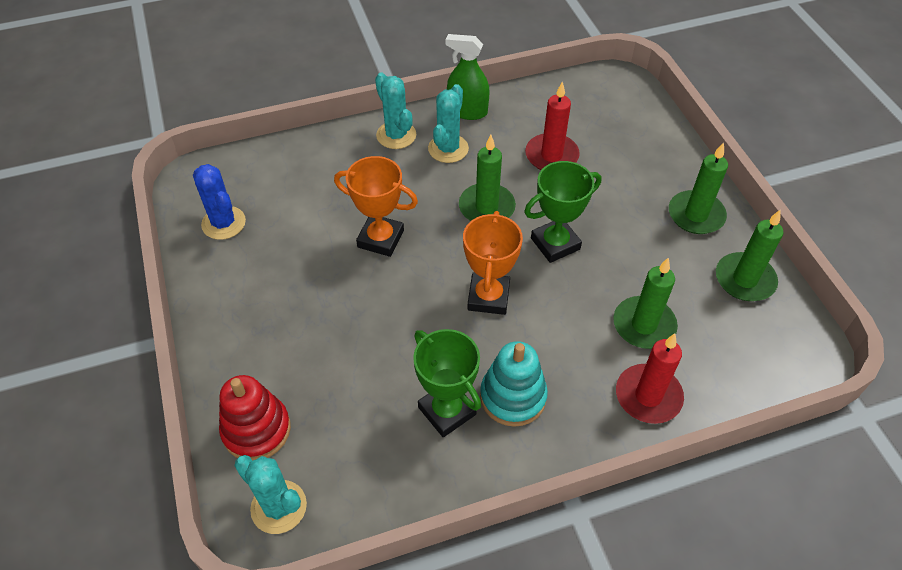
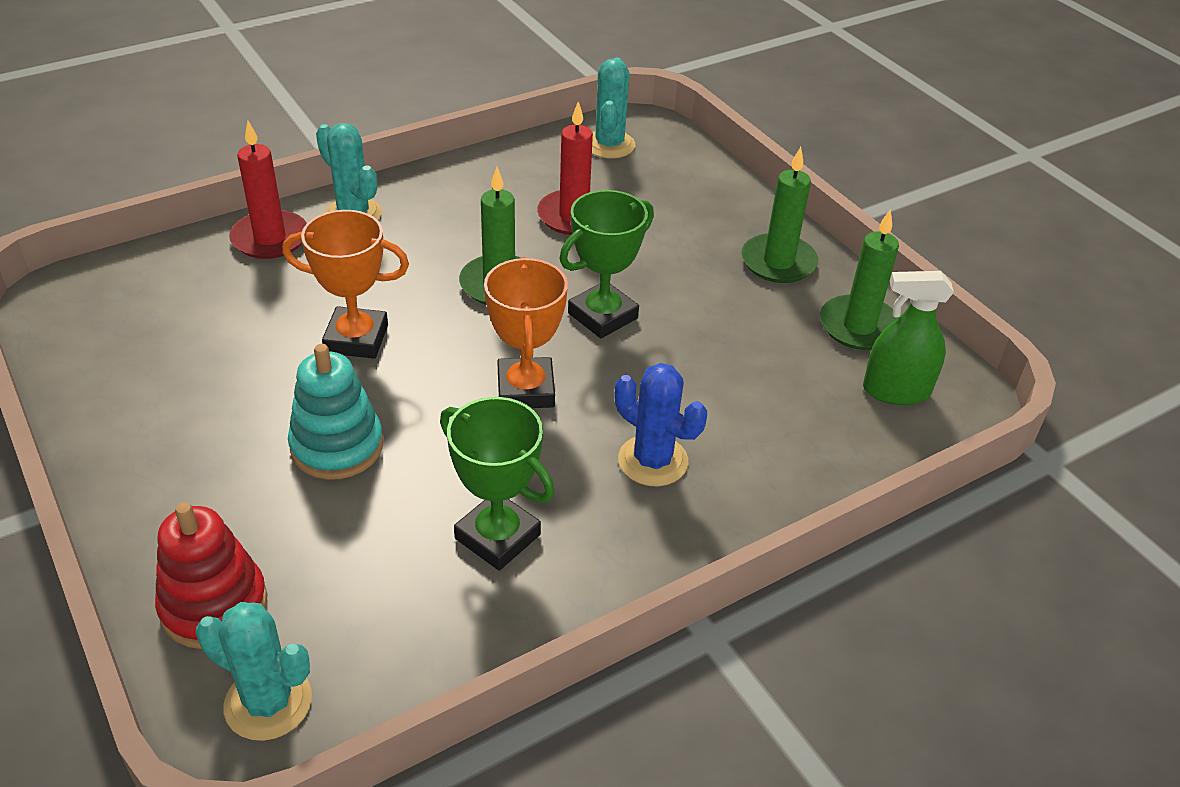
camera: 15 degrees left, 10 degrees down
blue cactus [193,164,246,240] -> blue cactus moved to [615,363,707,487]
turquoise cactus [428,84,469,163] -> turquoise cactus moved to [592,57,635,159]
green spray bottle [446,34,490,120] -> green spray bottle moved to [863,271,954,405]
turquoise stacking toy [480,341,548,427] -> turquoise stacking toy moved to [288,344,383,480]
green candle [613,257,678,349] -> none
red candle [616,333,684,424] -> red candle moved to [229,121,307,259]

